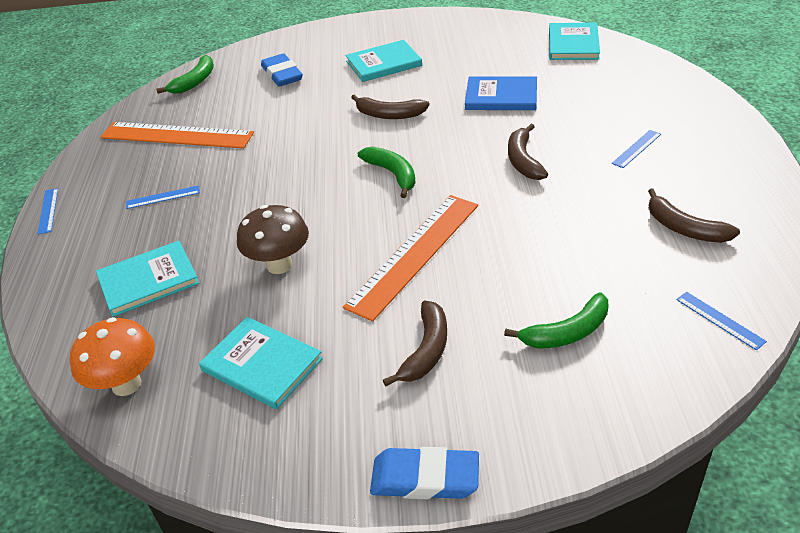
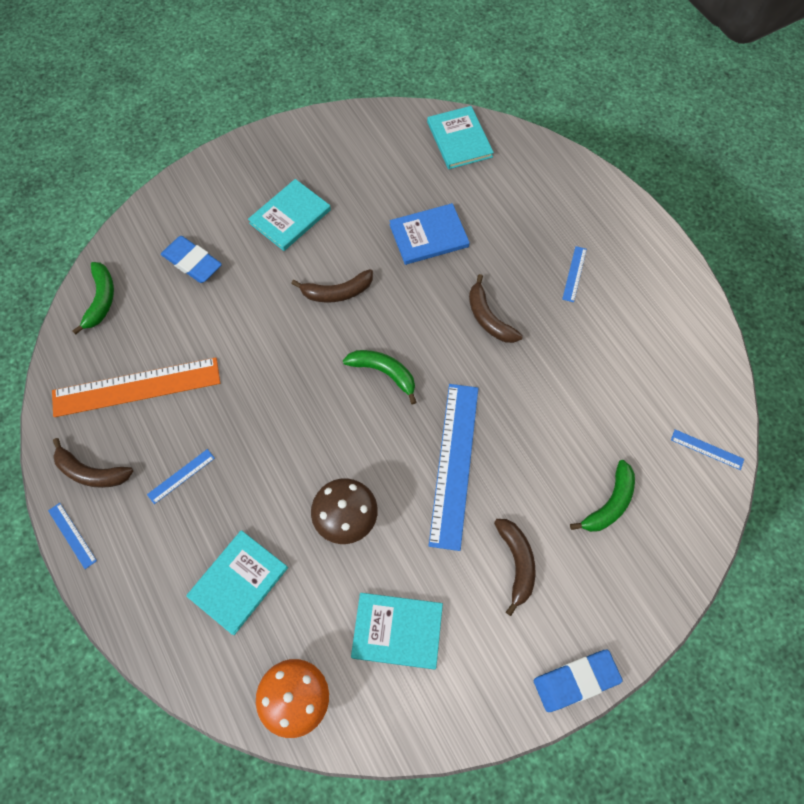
camera: 30 degrees left, 25 degrees up
orange ruler [343,195,478,322] -> blue ruler [429,384,479,551]
brown banana [648,188,740,243] -> brown banana moved to [53,438,133,488]

